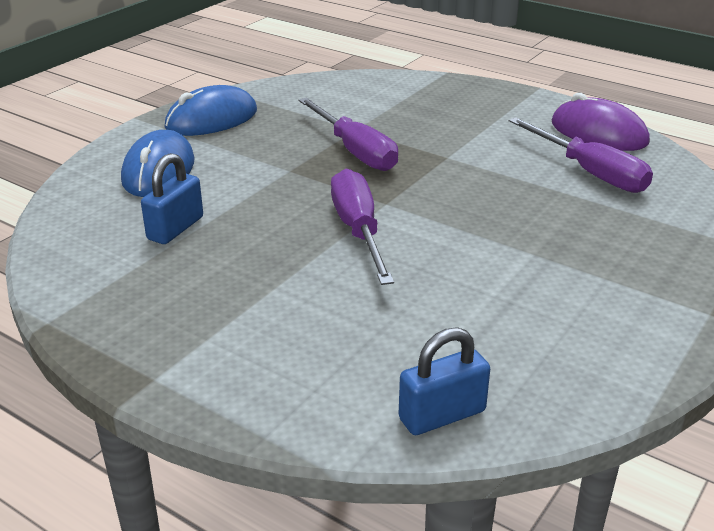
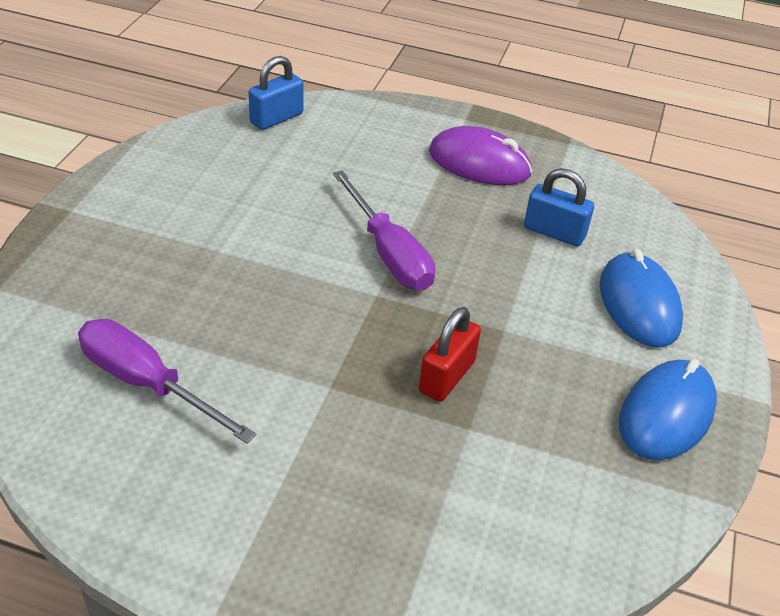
camera: 160 degrees right, 10 degrees up
blue padlock [141,153,203,244] -> blue padlock turned 75 degrees counterclockwise [524,168,594,246]
purple screwdriver [299,98,398,171] -> red padlock [419,307,481,402]
purple mouse [552,93,650,151] -> purple mouse moved to [429,126,532,185]

